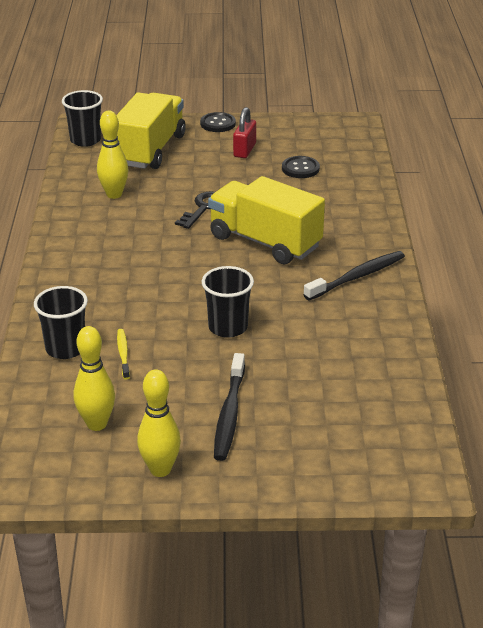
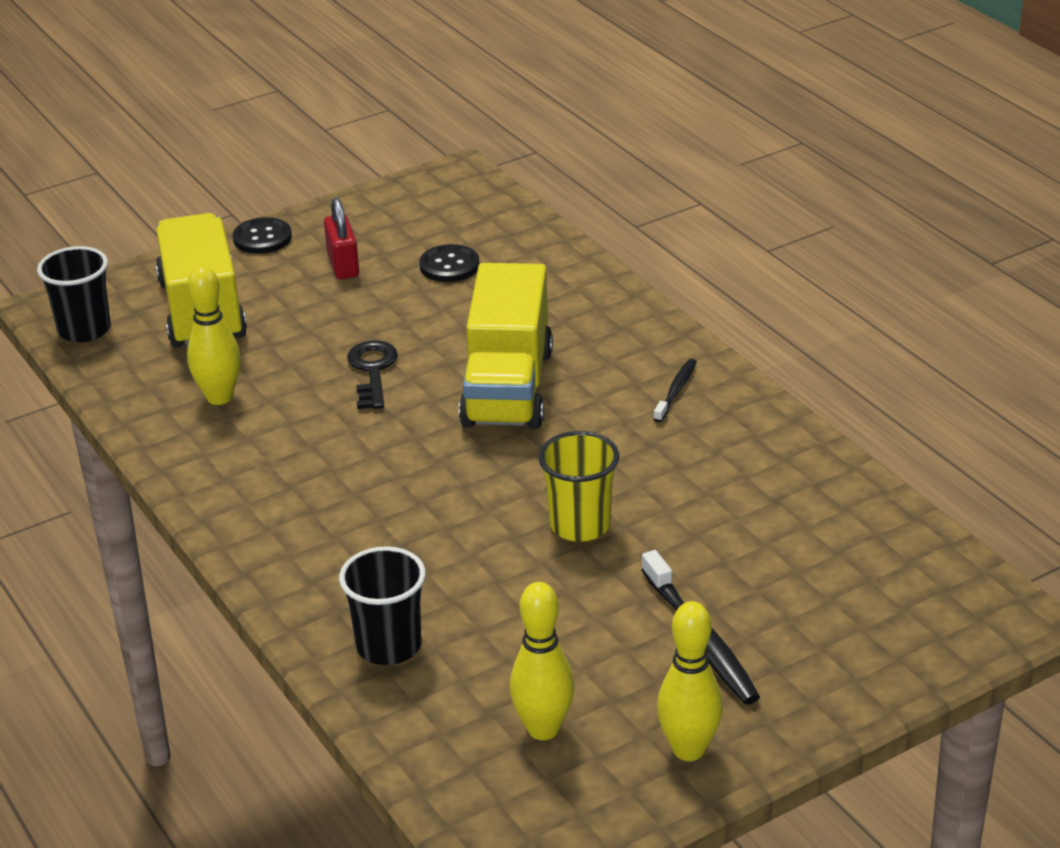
camera: 30 degrees left, 0 degrees up
yellow toothbrush [117,329,130,380] -> none
black cup [202,266,254,338] -> yellow cup [538,431,619,542]
yellow truck [208,176,325,264] -> yellow truck turned 90 degrees counterclockwise [459,263,553,429]
black toothbrush [303,251,405,301] -> black toothbrush [654,359,697,422], size x0.57

